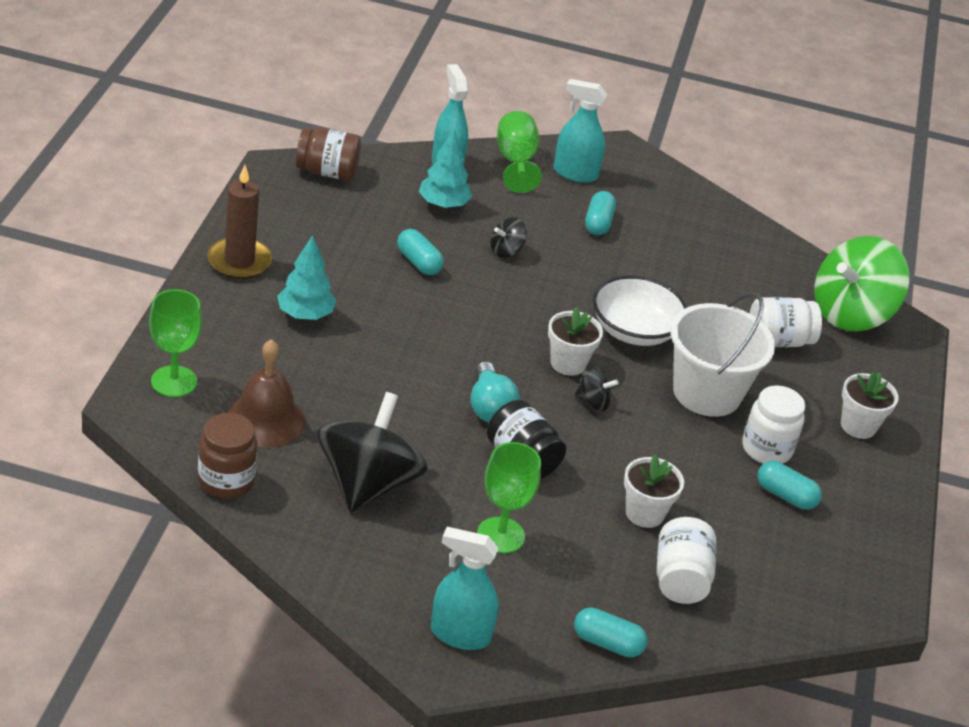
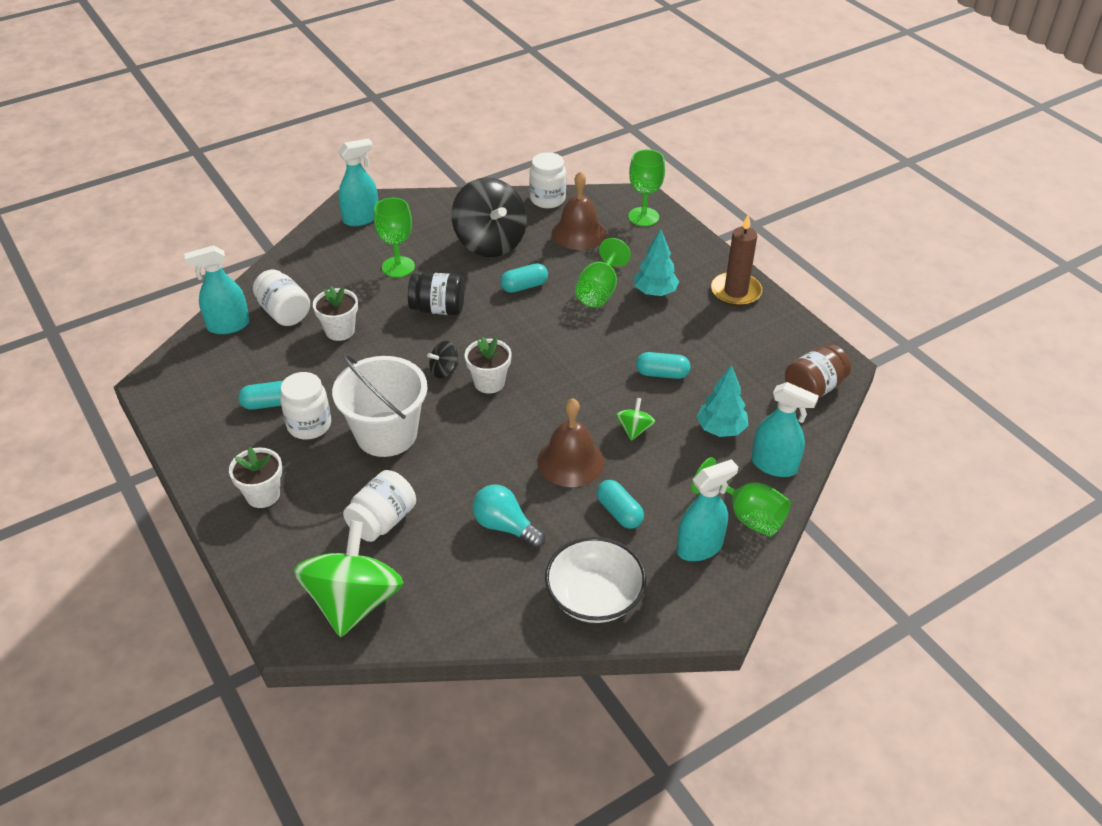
camera: 140 degrees right, 5 degrees up
brown jar [198,413,257,499] -> white jar [529,152,566,208]
turquoise light bulb [471,361,520,422] -> turquoise light bulb moved to [473,485,545,548]
black spinning top [490,217,527,258] -> green spinning top [616,398,655,441]
turquoise capsule [574,608,648,658] -> turquoise capsule moved to [500,263,548,293]
white bowl [593,275,687,346] -> white bowl moved to [545,537,646,623]
none -> turquoise spray bottle [184,245,250,334]
none -> brown bell [538,398,605,487]
none -> green goblet [575,238,631,307]

